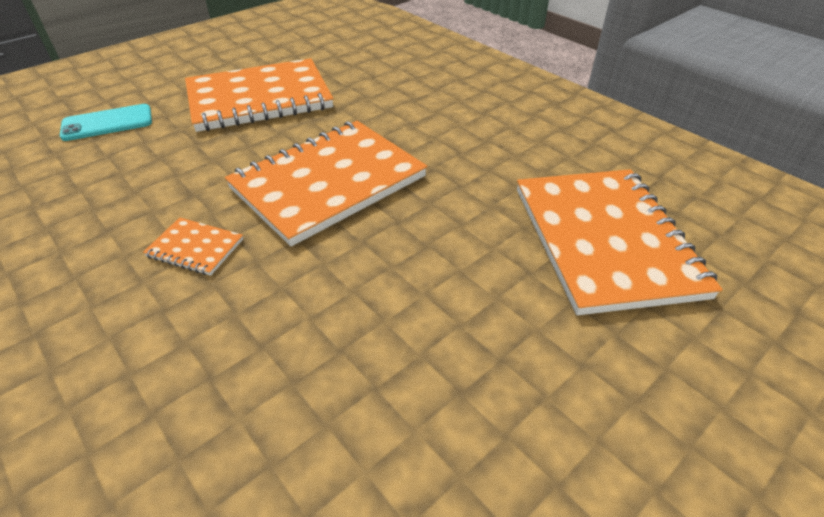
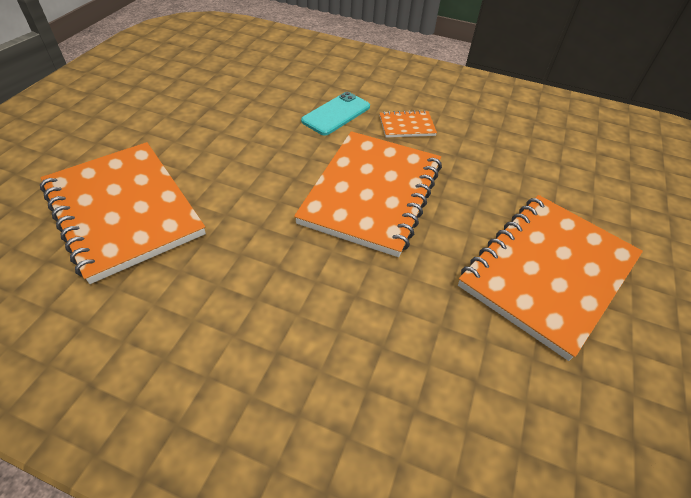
camera: 150 degrees right, 5 degrees up
turquoise phone [60,104,152,141] -> turquoise phone moved to [301,92,370,135]

